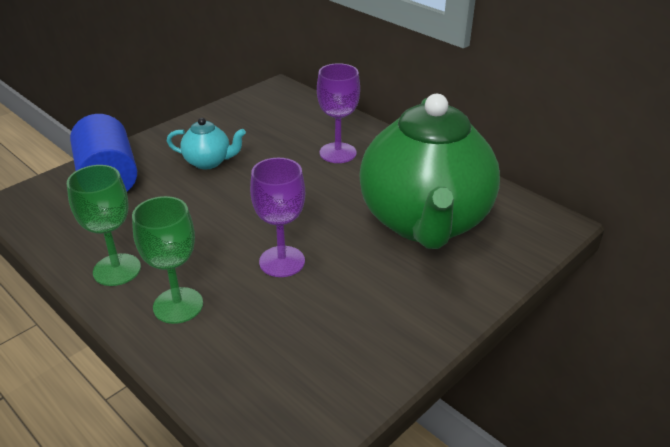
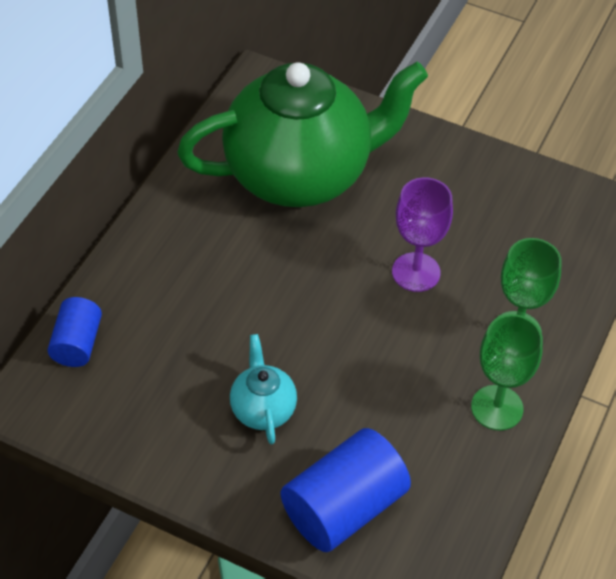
camera: 110 degrees left, 15 degrees up
purple goblet [317,63,360,163] -> none
none -> blue cylinder [47,297,102,367]

